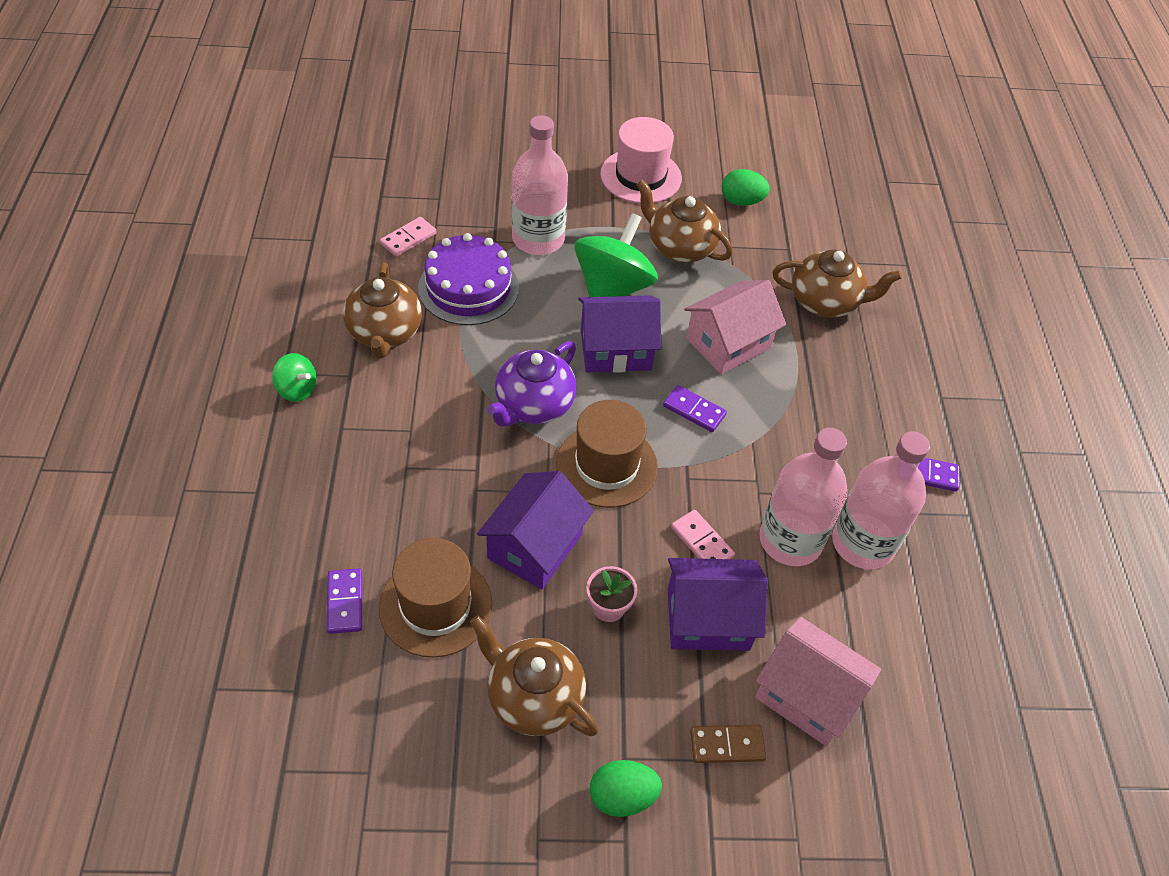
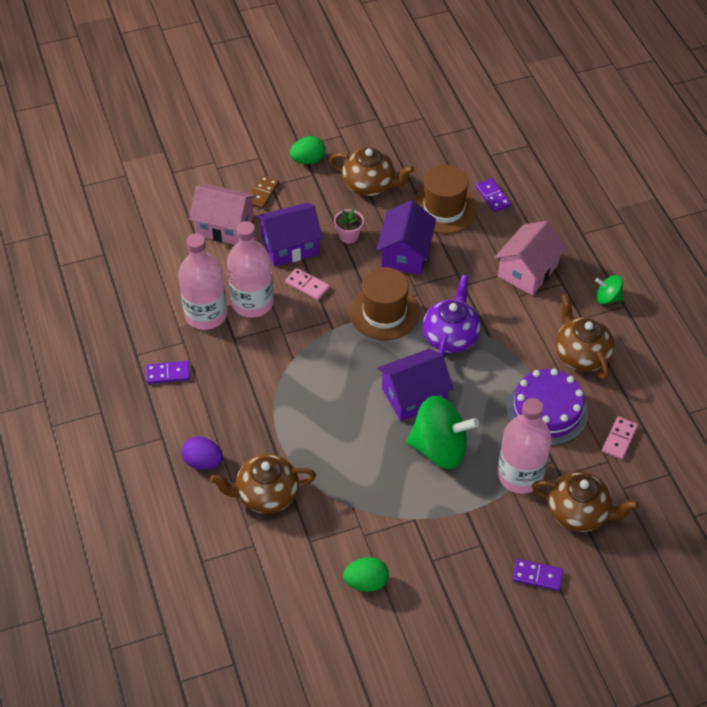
camera: 165 degrees right, 0 degrees up
green spinning top [574,213,658,297] -> green spinning top turned 90 degrees counterclockwise [406,396,479,469]
pink hat [600,117,682,204] -> none
brown teapot [636,179,733,263] -> brown teapot moved to [532,472,639,532]
purple domino [663,385,727,432] -> purple domino moved to [512,559,563,591]
pink house [684,280,786,374] -> pink house moved to [495,221,567,295]
brown domino [690,725,766,763] -> brown domino turned 45 degrees counterclockwise [250,175,279,209]
none -> purple egg [182,437,223,470]

